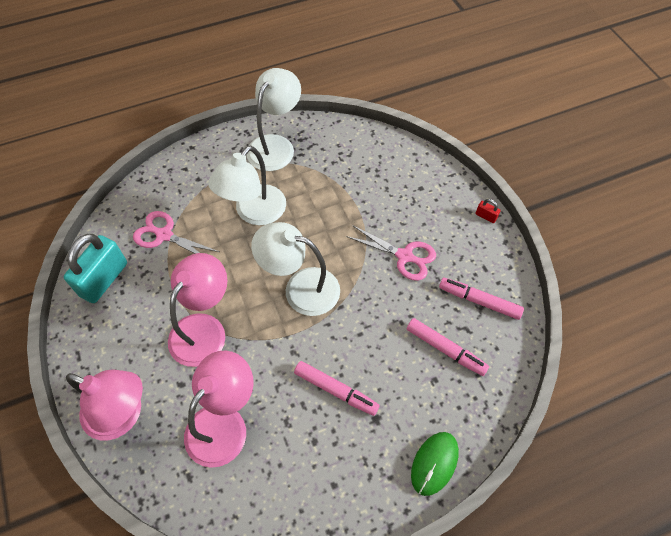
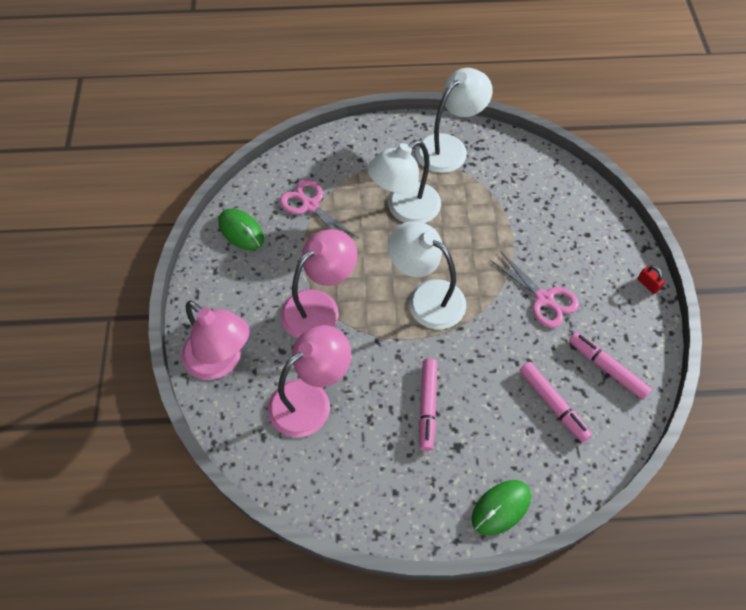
camera: 20 degrees right, 0 degrees up
turquoise padlock [64,234,127,303] -> green mouse [219,208,264,250]
pink marker [294,361,380,416] -> pink marker turned 45 degrees clockwise [419,358,438,451]

